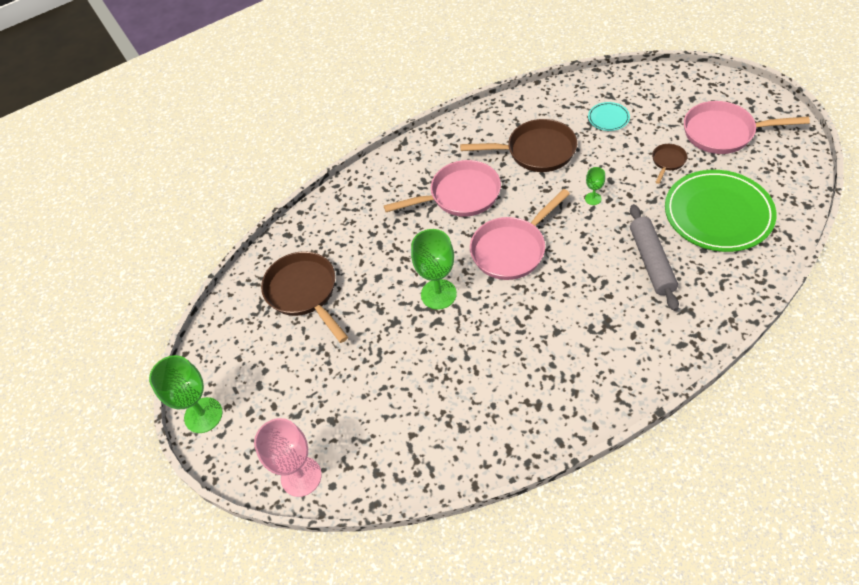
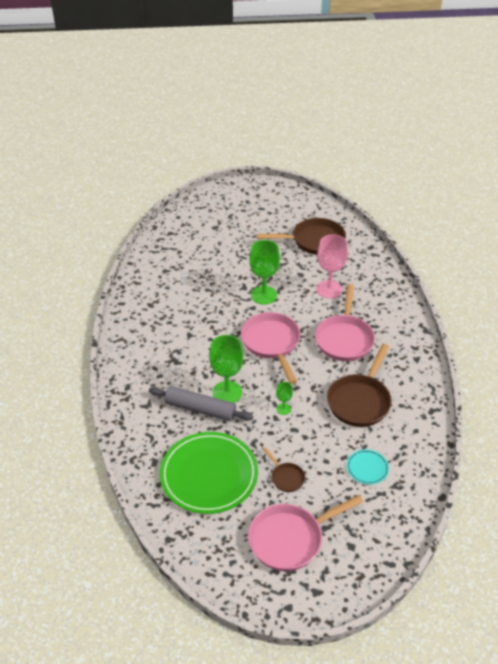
camera: 110 degrees right, 10 degrees down
green goblet [149,355,223,433] -> green goblet moved to [209,335,244,403]
pink goblet [254,418,322,497] -> pink goblet moved to [316,234,348,299]
pink pan [684,101,810,154] -> pink pan turned 150 degrees counterclockwise [248,495,363,571]

